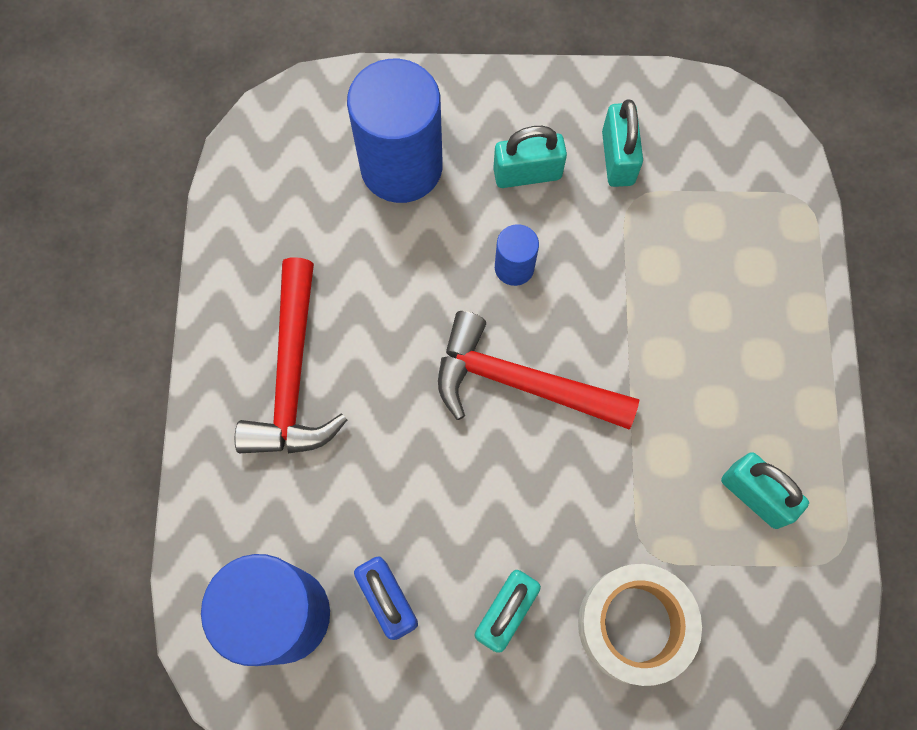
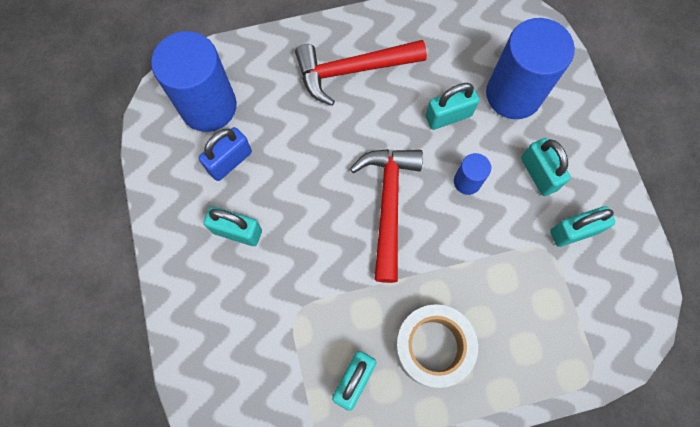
camera: 75 degrees right, 0 degrees up
white tape [578,564,702,686] -> white tape moved to [394,304,478,388]
none -> turquoise padlock [425,83,479,130]

